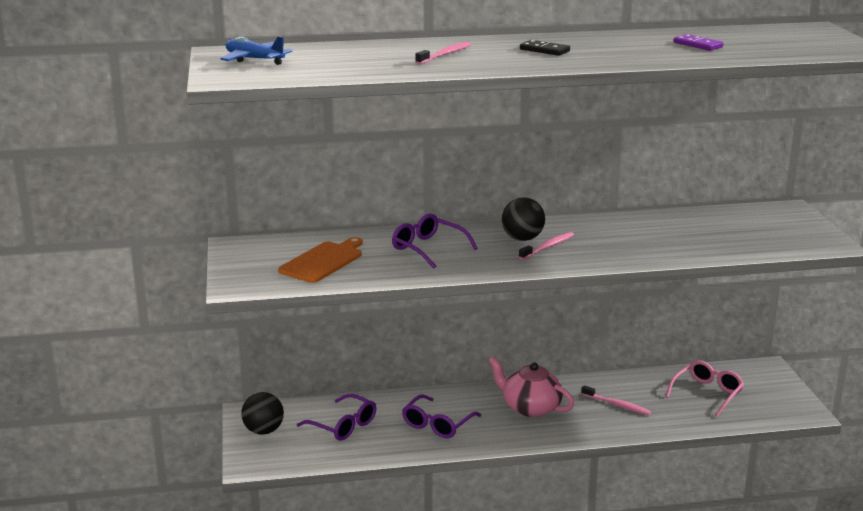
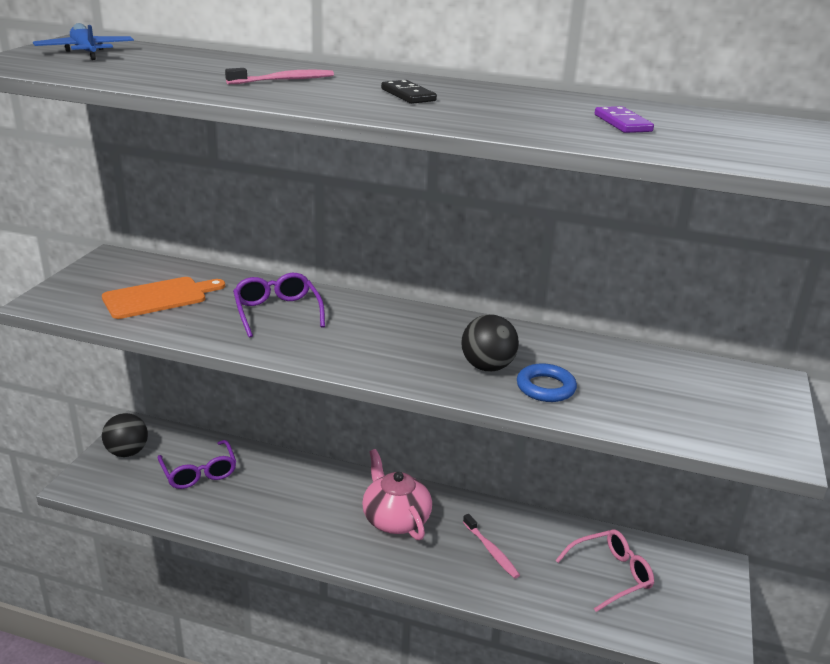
camera: 25 degrees right, 5 degrees up
purple glasses [402,394,481,438] -> none
black ball [502,197,545,241] -> black ball moved to [461,314,519,371]
pink toothbrush [519,232,574,260] -> none
none -> blue ring [517,363,577,402]

